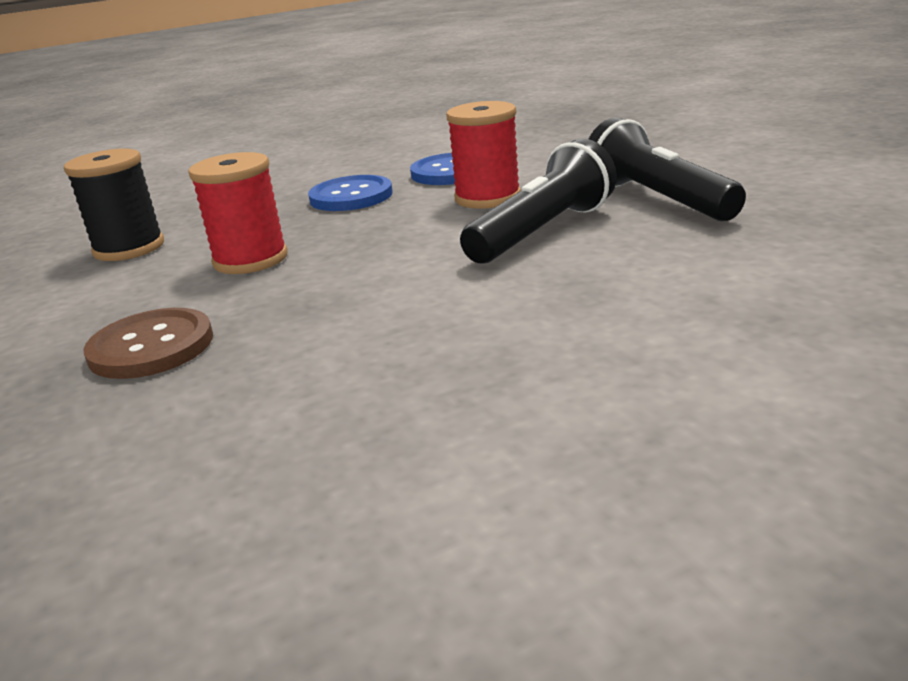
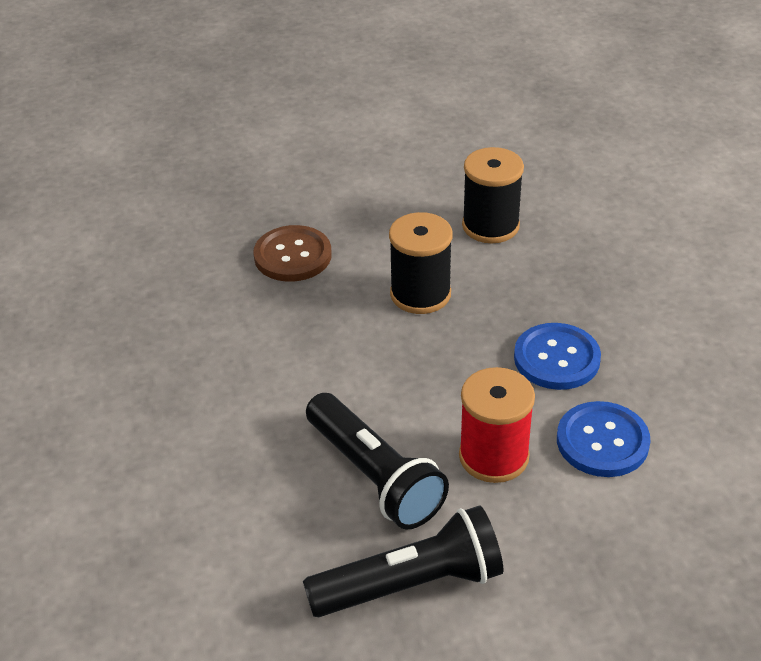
camera: 100 degrees right, 15 degrees up
red spool [188,152,288,274] -> black spool [389,212,453,314]

